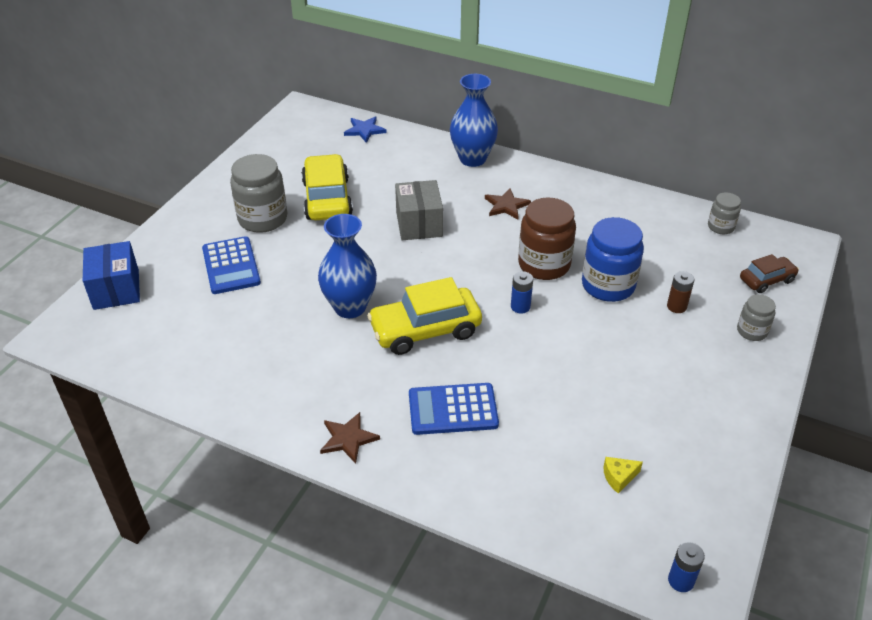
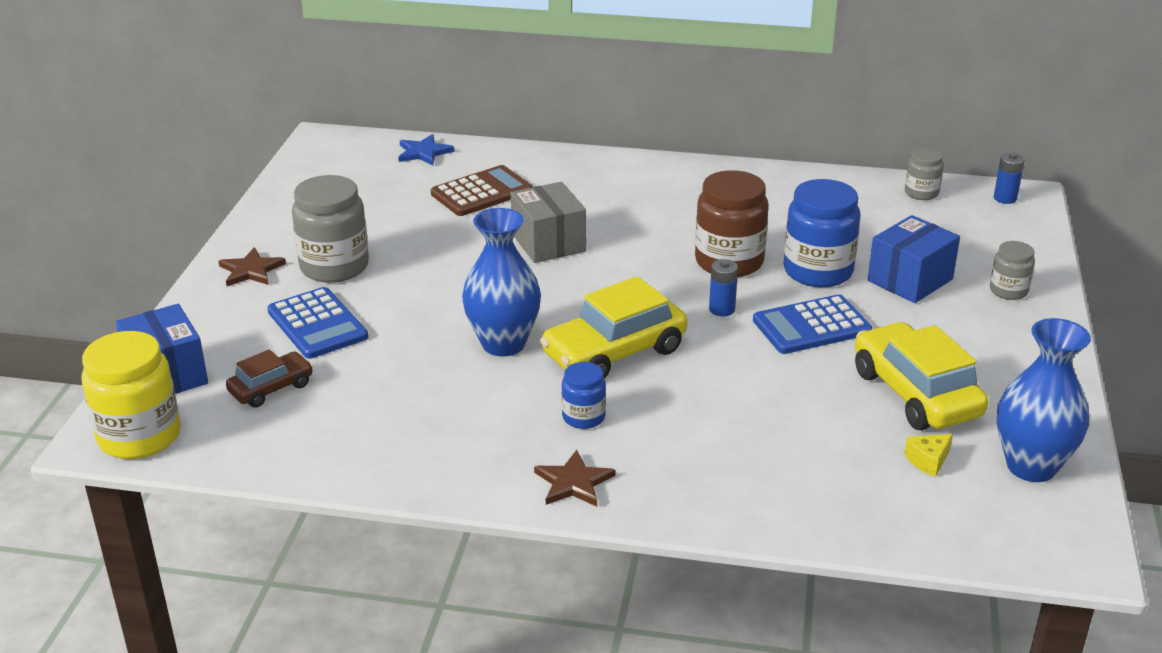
camera: 15 degrees left, 10 degrees down
yellow car [301,154,353,220] -> yellow car moved to [855,322,988,430]
blue calculator [409,383,499,435] -> blue calculator moved to [753,294,872,354]
blue vase [450,74,498,167] -> blue vase moved to [997,318,1091,482]
brown star [485,188,531,219] -> brown star moved to [219,247,286,286]
brown battery [667,271,694,313] -> blue box [868,215,960,303]
blue battery [668,542,705,592] -> blue battery moved to [994,153,1025,204]
brown car [740,254,799,293] -> brown car moved to [226,349,313,408]
none -> yellow jar [82,331,181,459]
none -> brown calculator [431,165,533,216]
none -> blue jar [561,362,606,429]

